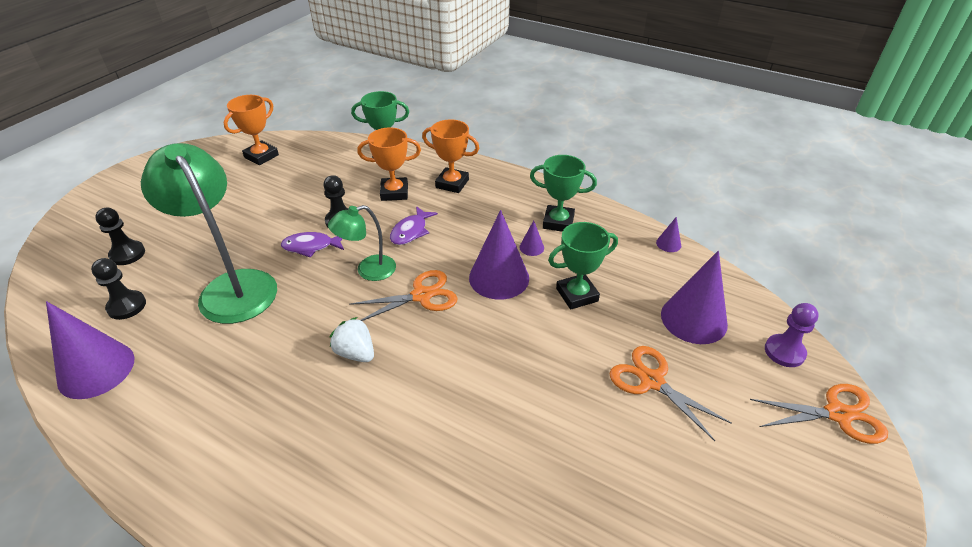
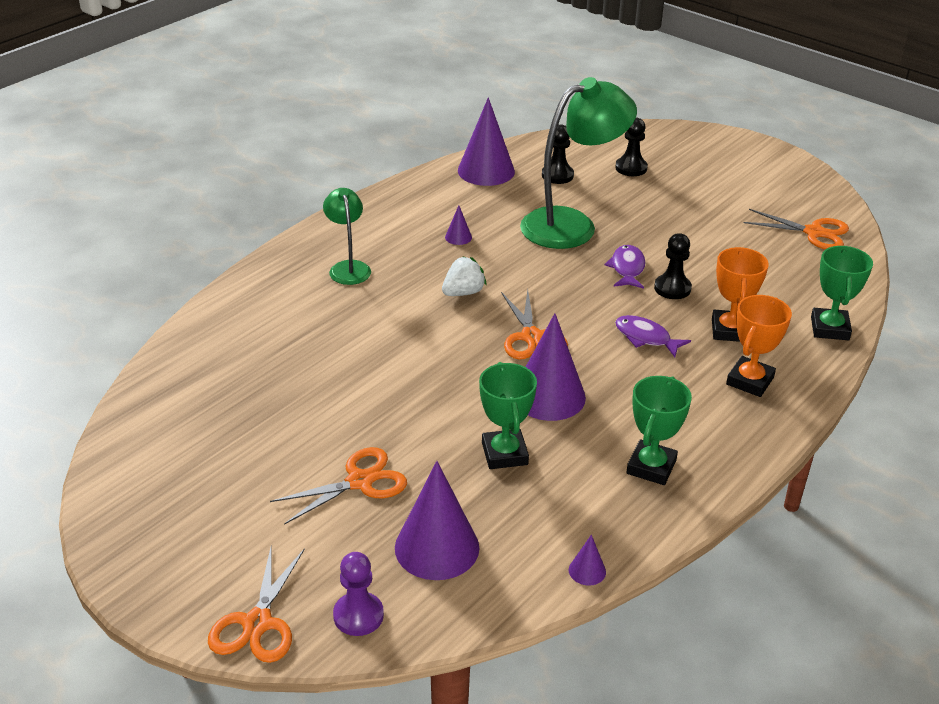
camera: 100 degrees right, 5 degrees down
orange trophy [223,95,279,165] -> orange scissors [744,209,849,249]
green lamp [328,205,396,281] -> green lamp moved to [323,188,371,285]
purple cone [519,220,544,256] -> purple cone moved to [445,205,472,245]

